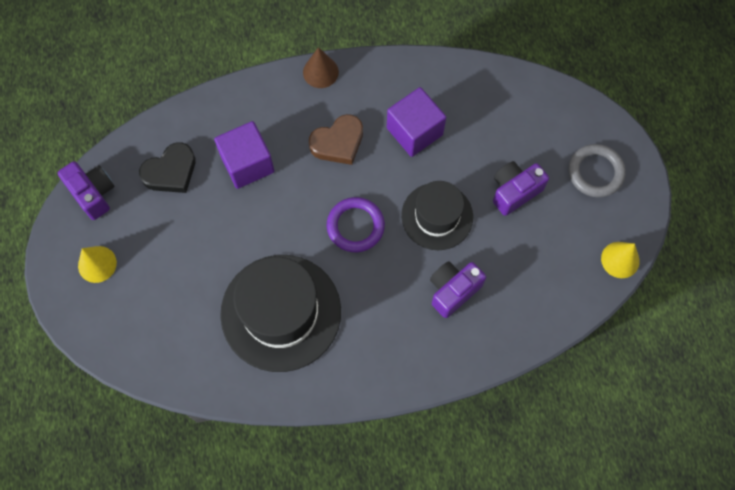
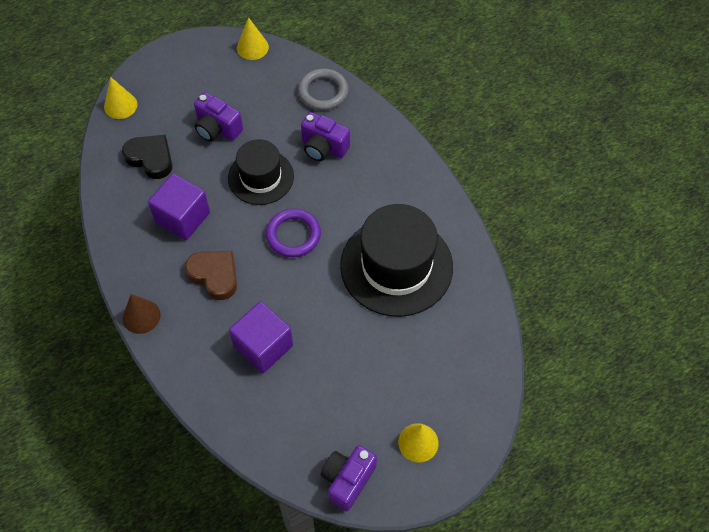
camera: 110 degrees left, 10 degrees down
black heart [139,142,196,193] -> black heart moved to [122,135,173,179]
grey ring [568,144,626,197] -> grey ring moved to [298,68,348,110]
none -> yellow cone [104,77,137,119]

